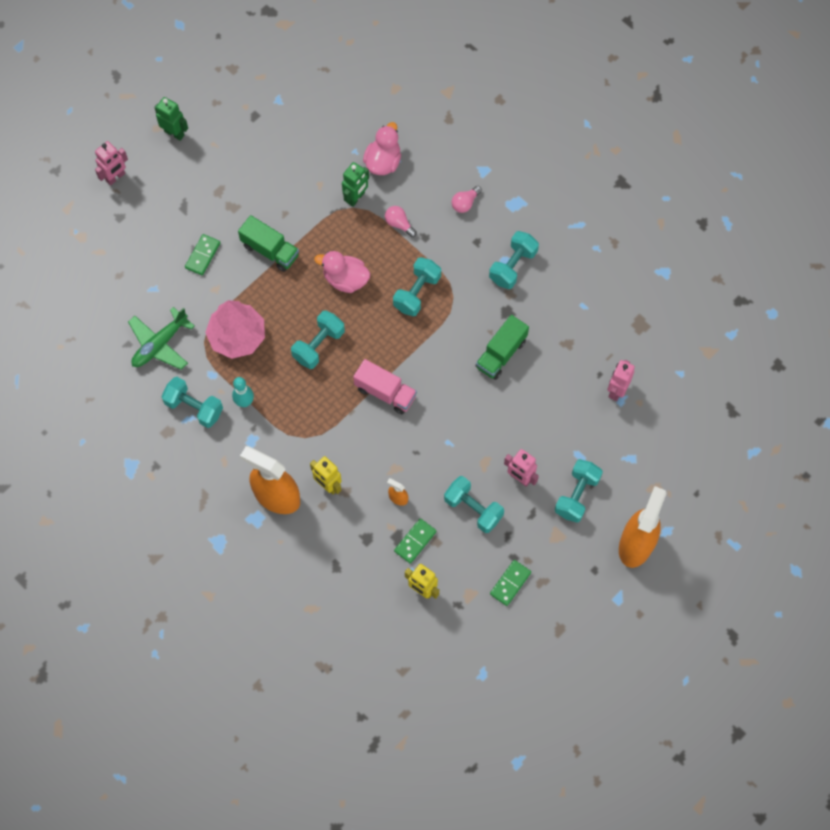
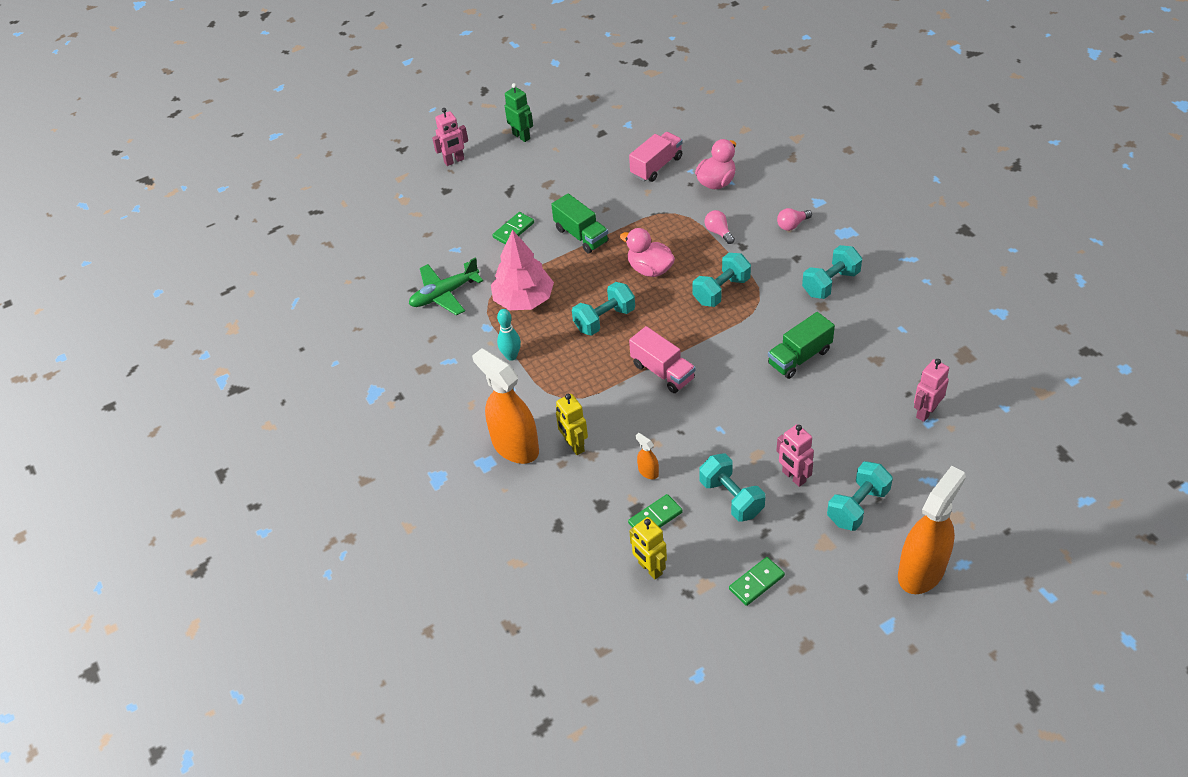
camera: 20 degrees right, 20 degrees down
turquoise dumbbell [161,377,223,428] -> none
green robot [342,162,369,207] -> none
none -> pink truck [629,132,682,182]

